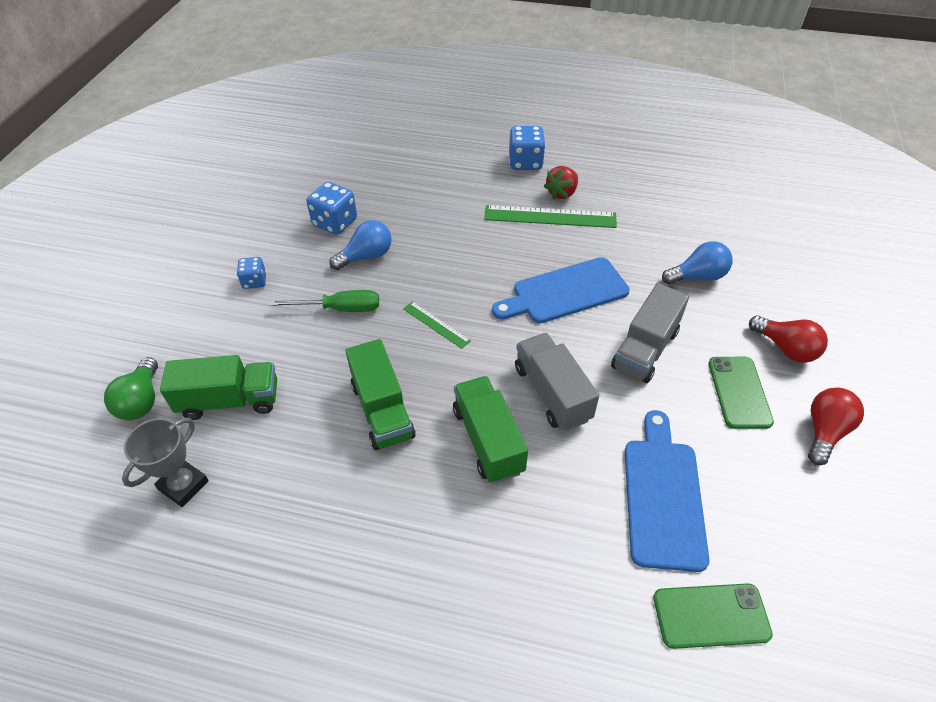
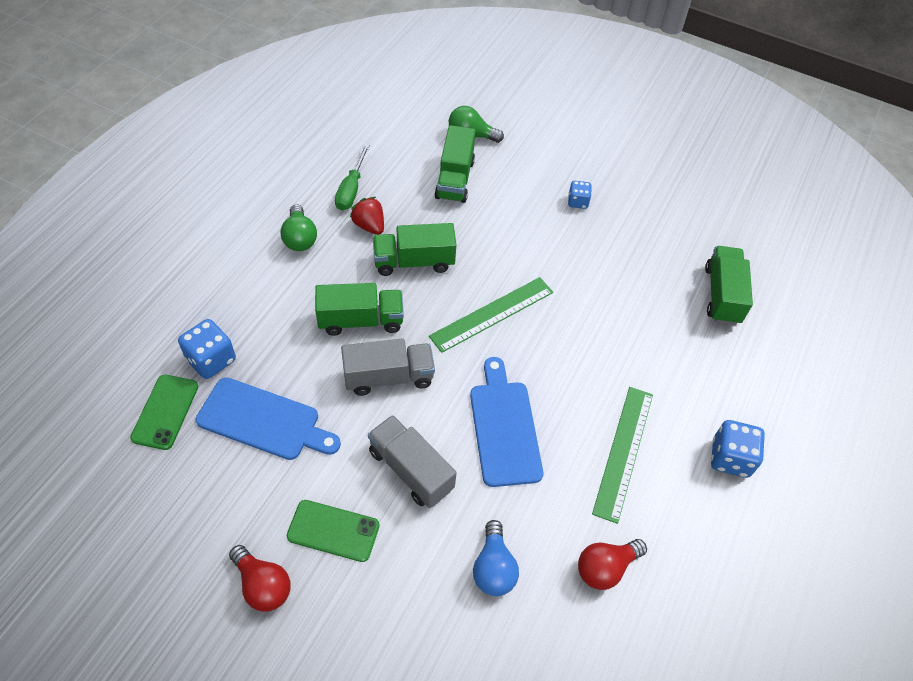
camera: 100 degrees right, 5 degrees up
grey trophy [122,418,209,507] -> none
green screwdriver [269,290,379,312] -> green screwdriver moved to [335,144,370,211]
blue dice [306,182,357,235] -> blue dice moved to [178,319,236,379]
blue light bulb [329,220,391,270] -> none
green ruler [403,302,471,349] -> green ruler [429,277,553,353], size x1.88
red strawberry [544,166,578,200] -> red strawberry moved to [350,197,384,235]
red light bulb [749,316,828,363] -> red light bulb moved to [578,539,647,590]
none -> green light bulb [280,204,317,251]
none -> green truck [705,246,753,325]

